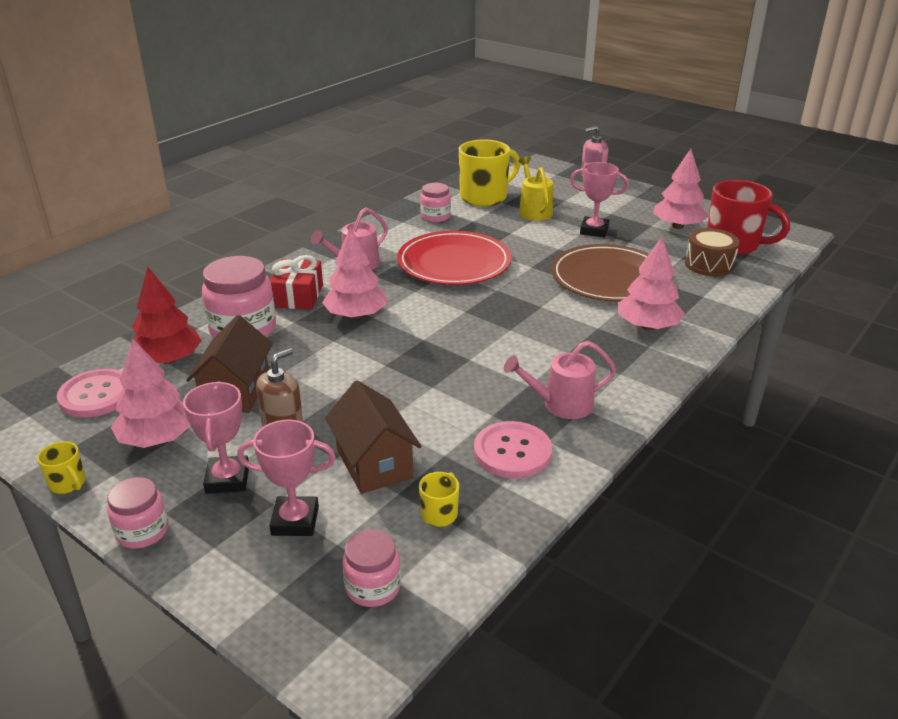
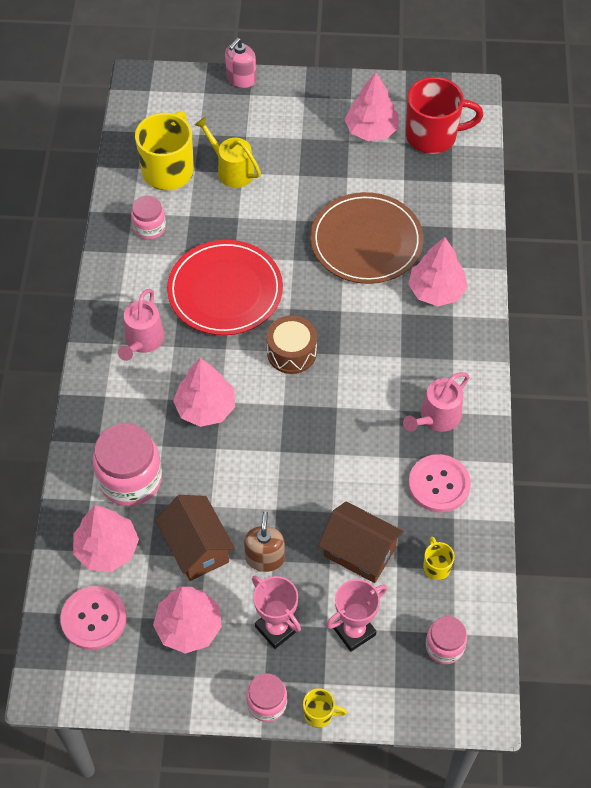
camera: 35 degrees left, 25 degrees up
yellow mug [37,441,86,494] -> yellow mug moved to [303,688,347,728]
red tree [132,267,202,364] -> pink tree [73,505,139,572]
red gift [270,255,323,309] -> none
pink trophy [570,162,629,237] -> none
brown drum [685,228,740,276] -> brown drum moved to [266,315,317,374]

